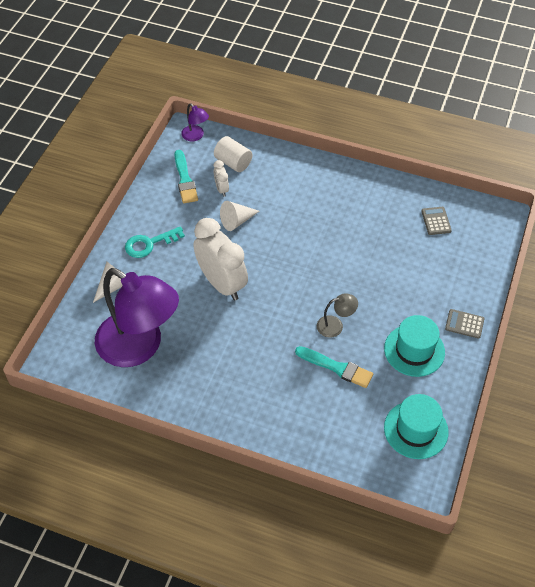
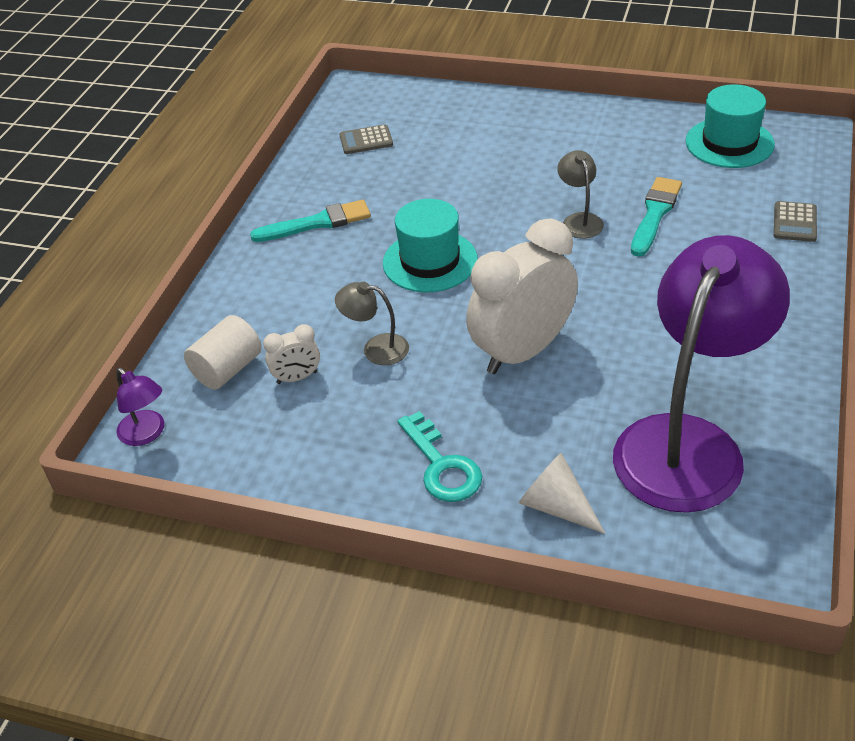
camera: 90 degrees left, 10 degrees down
turquoise brush [174,150,198,203] -> turquoise brush moved to [250,200,371,242]
purple lamp [181,104,209,141] -> purple lamp turned 90 degrees clockwise [116,368,164,446]
white cone [220,201,260,231] -> grey lamp [335,282,409,365]
turquoise hat [384,315,445,377] -> turquoise hat moved to [383,199,478,292]
grey calculator [445,309,484,339] -> grey calculator moved to [774,201,817,242]

